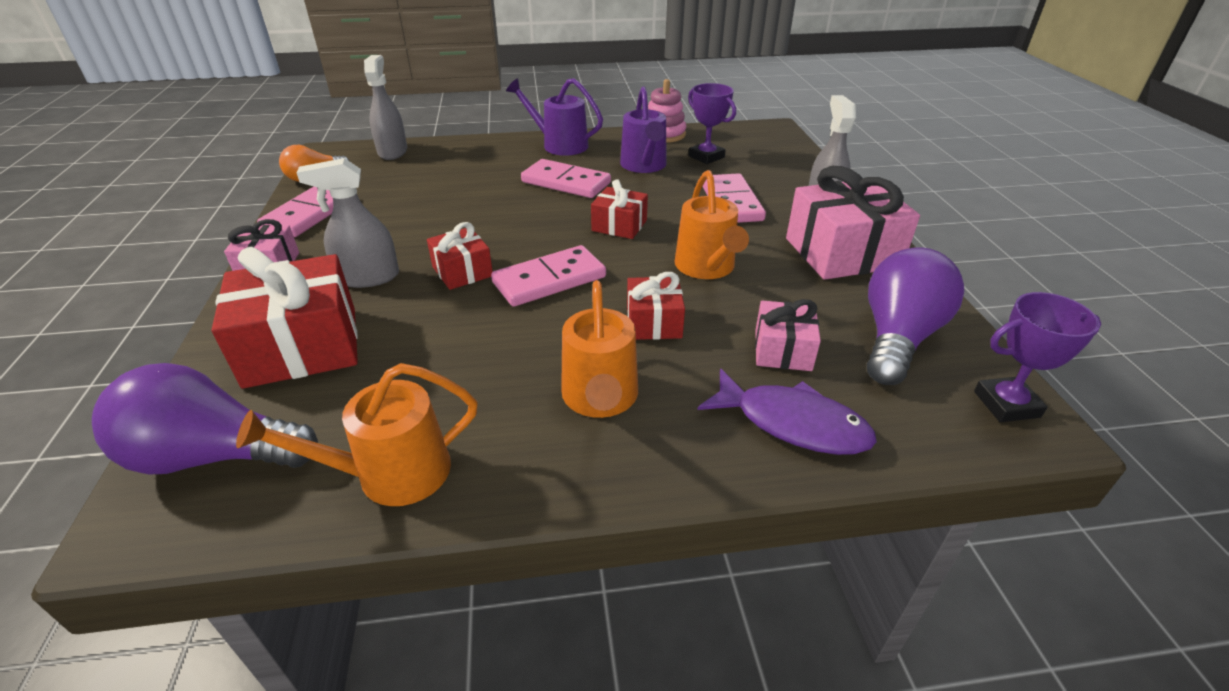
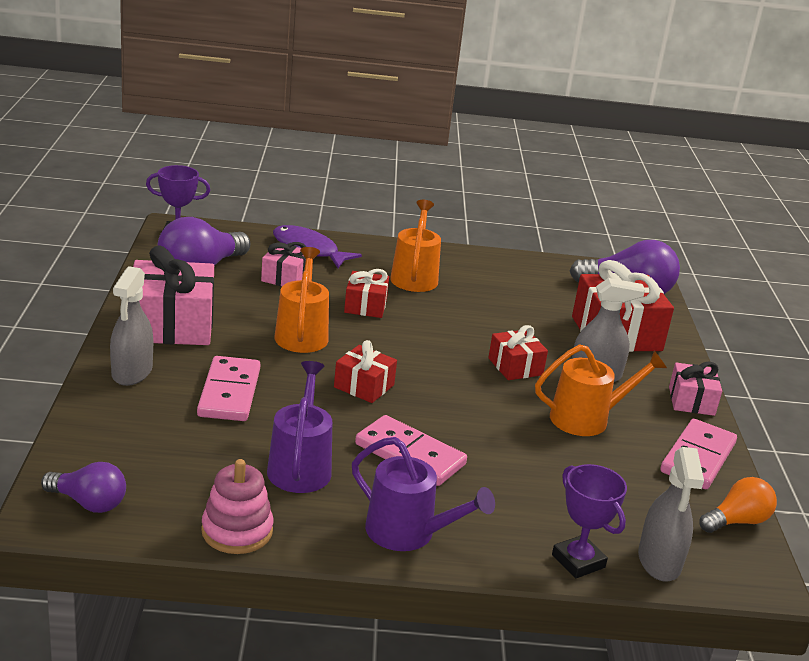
camera: 175 degrees left, 10 degrees down
orange watering can [236,363,477,506] -> orange watering can moved to [535,344,667,436]
pink domino [491,245,606,307] -> none
purple trophy [688,83,736,164] -> purple trophy moved to [552,464,627,578]
none -> purple light bulb [41,462,126,513]

